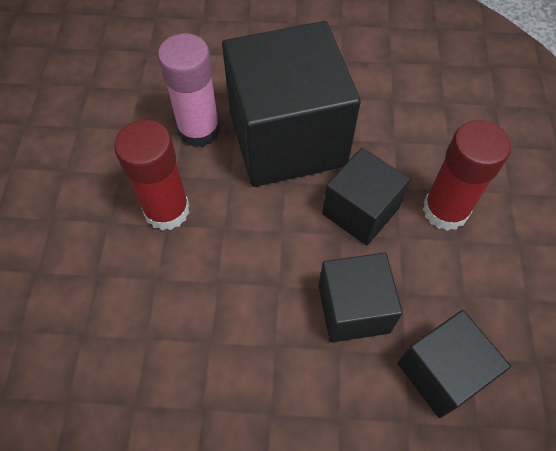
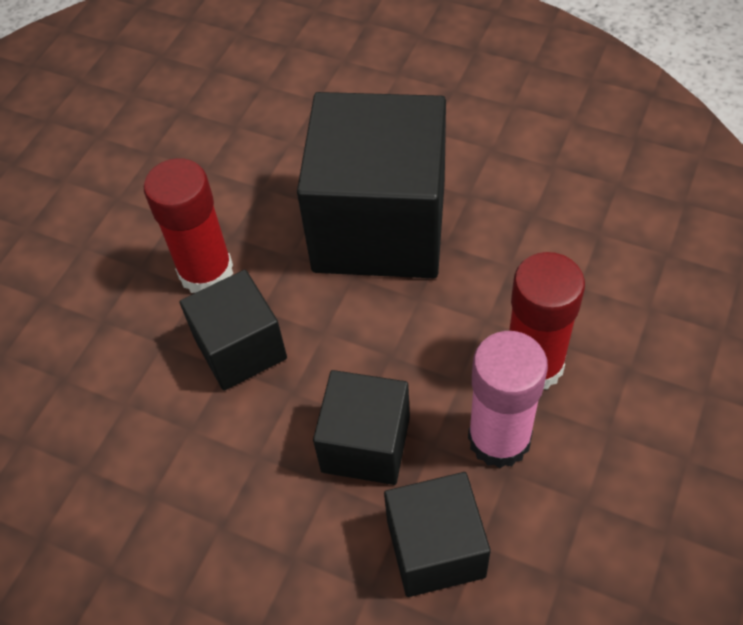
camera: 25 degrees right, 5 degrees down
pink glue stick [158,33,220,147] -> pink glue stick moved to [468,331,548,468]
black cube [322,148,410,246] -> black cube moved to [180,270,287,391]

